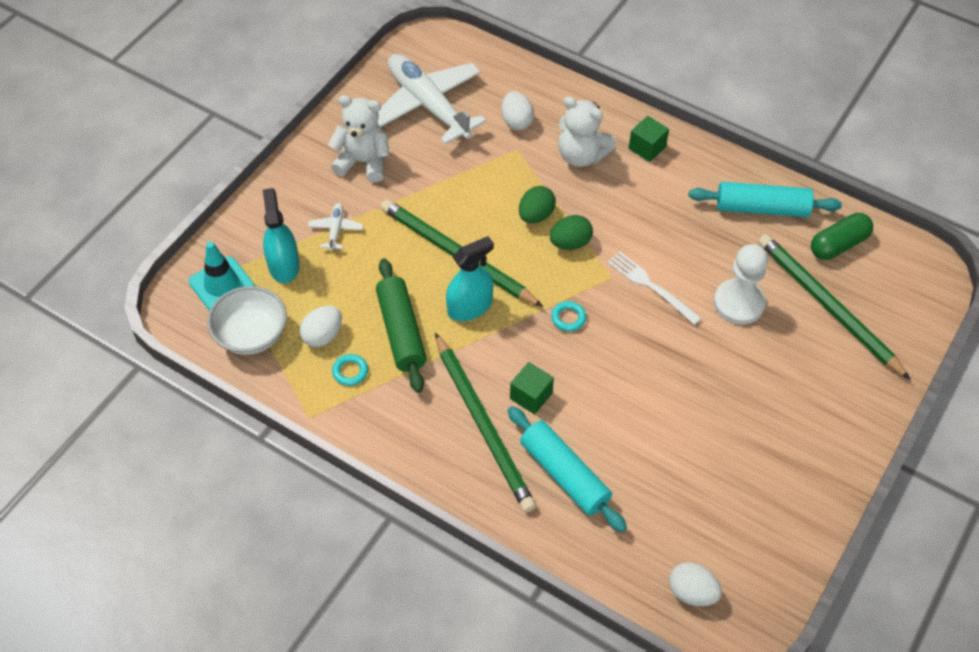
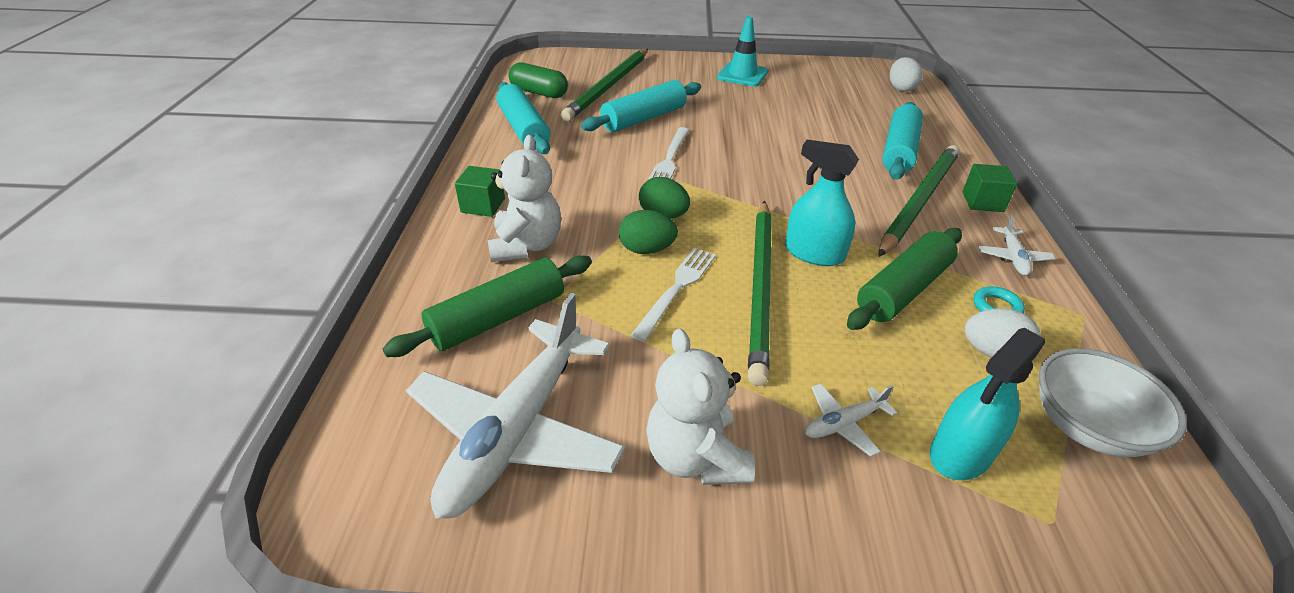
camera: 120 degrees left, 15 degrees down
turquoise traffic cone [189,241,255,311] -> turquoise traffic cone moved to [717,16,768,87]
white egg [501,91,534,130] -> green rolling pin [382,255,592,357]
green cube [510,362,554,414] -> green cube moved to [962,164,1017,212]
turquoise ring [551,301,586,332] -> none
white pawn [714,244,768,325] -> turquoise rolling pin [581,80,701,132]
none -> white fork [631,247,716,342]
none -> white plane [978,215,1055,276]

